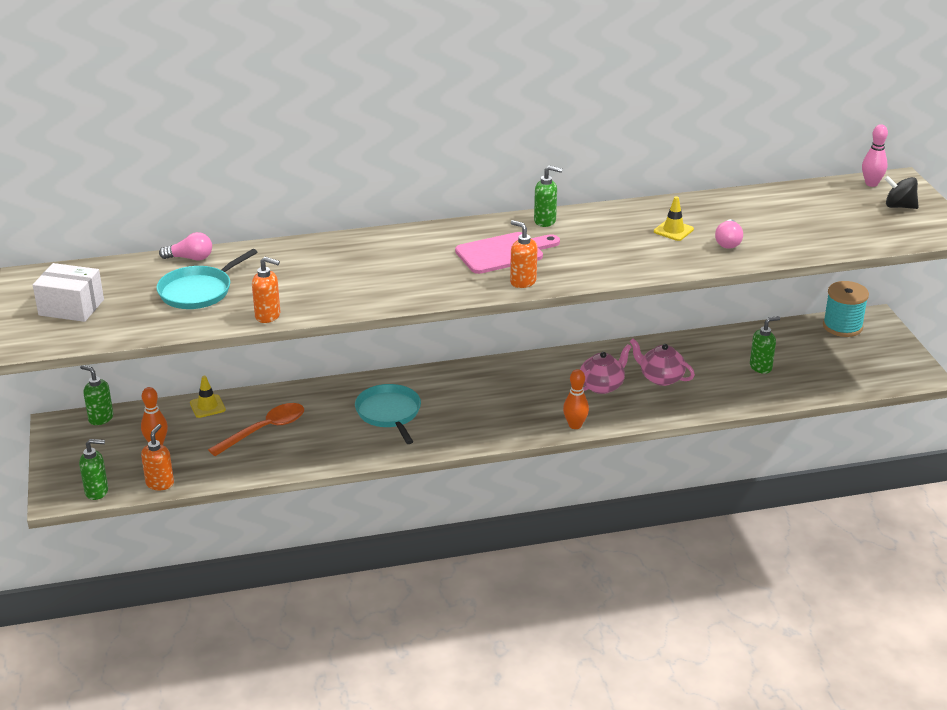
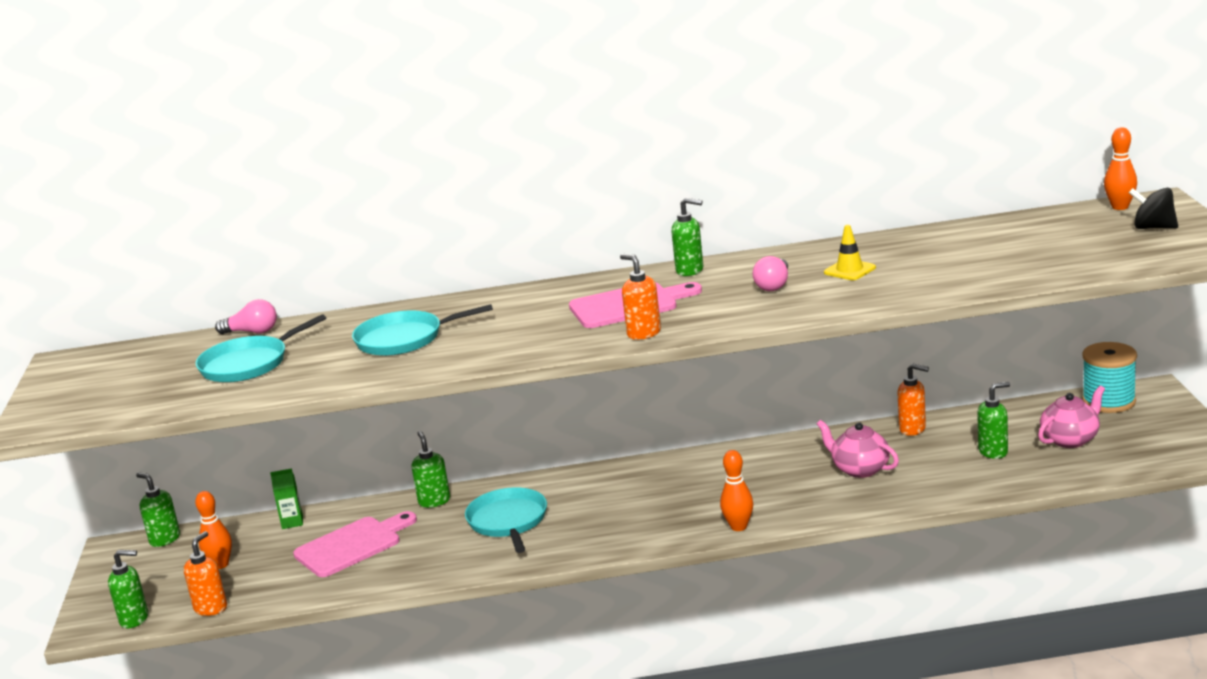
camera: 10 degrees right, 10 degrees down
white box [33,263,104,322] -> none
yellow traffic cone [190,376,226,418] -> green carton [270,468,303,529]
orange spoon [208,403,304,456] -> pink cutting board [293,511,417,577]
orange soap dispenser [252,257,280,323] -> orange soap dispenser moved to [898,363,929,436]
pink teapot [580,344,631,394] -> pink teapot moved to [1038,385,1105,448]
pink light bulb [715,219,743,249] -> pink light bulb moved to [752,256,788,291]
pink bowling pin [862,124,888,187] -> orange bowling pin [1104,127,1137,210]
none -> turquoise pan [352,304,493,356]
none -> green soap dispenser [412,431,450,508]

